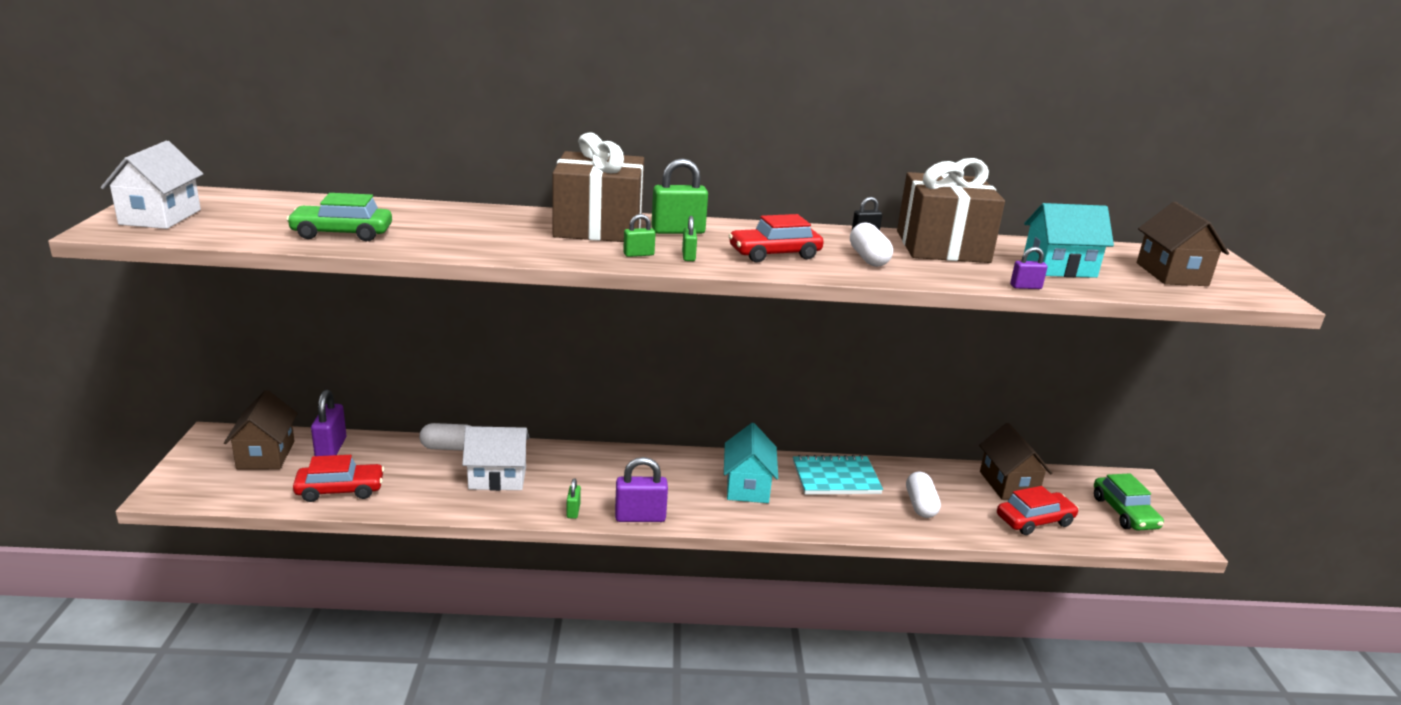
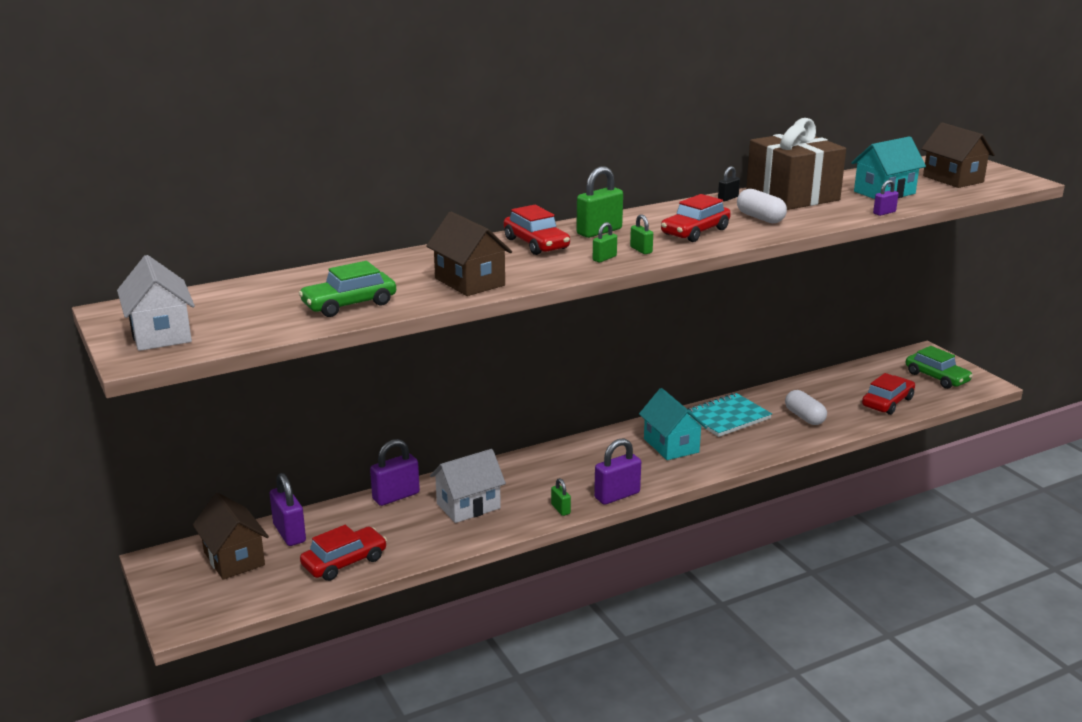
camera: 25 degrees left, 0 degrees up
white capsule [419,423,471,450] -> purple padlock [370,439,420,506]
brown gift [552,132,644,242] -> red car [504,205,570,255]
brown house [979,423,1052,500] -> brown house moved to [426,211,512,296]

